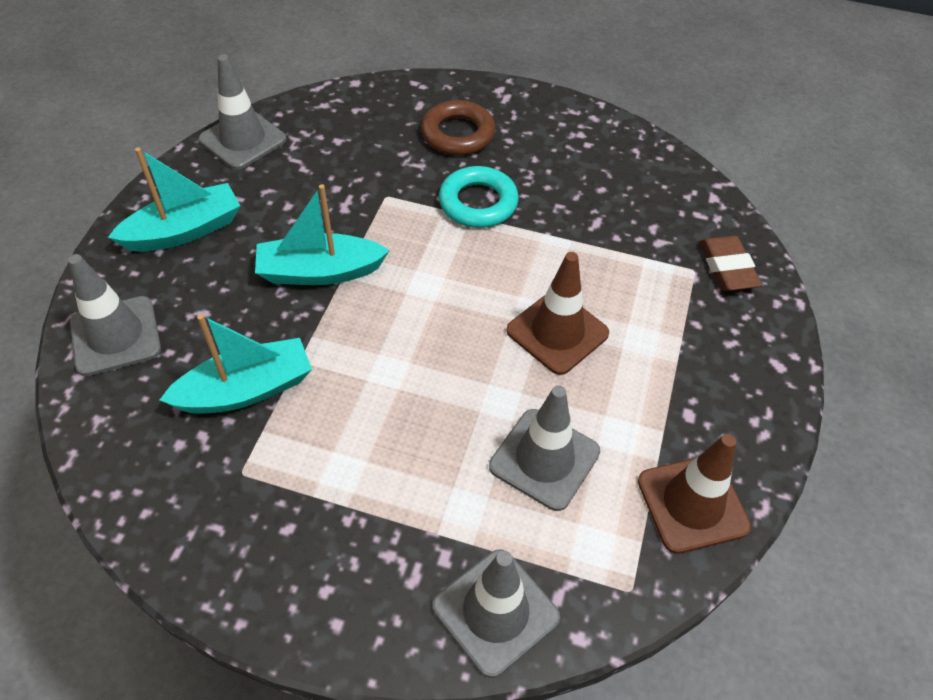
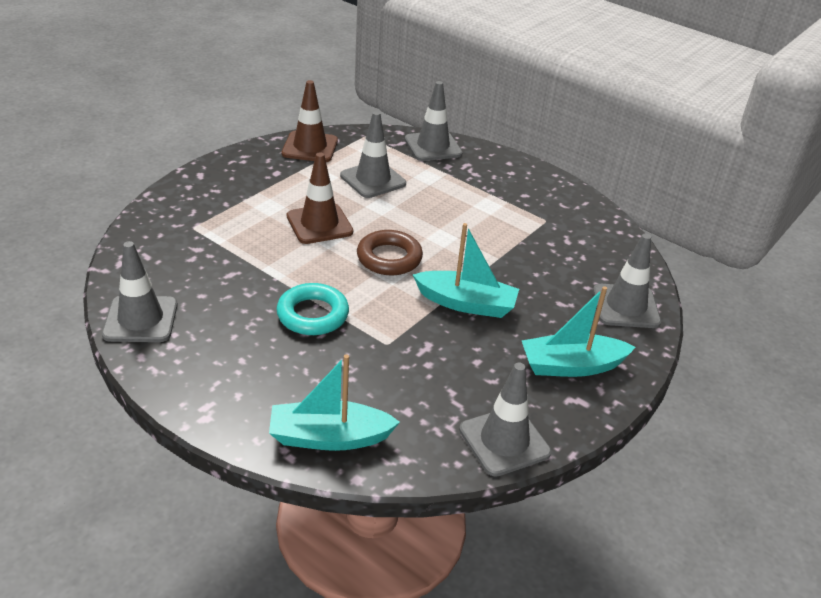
camera: 160 degrees left, 15 degrees down
turquoise boat [160,314,312,414] -> turquoise boat moved to [269,354,400,451]
brown ring [421,100,496,155] -> brown ring moved to [357,230,423,275]
brown eraser [700,235,762,291] -> none
none -> grey traffic cone [102,241,178,342]

